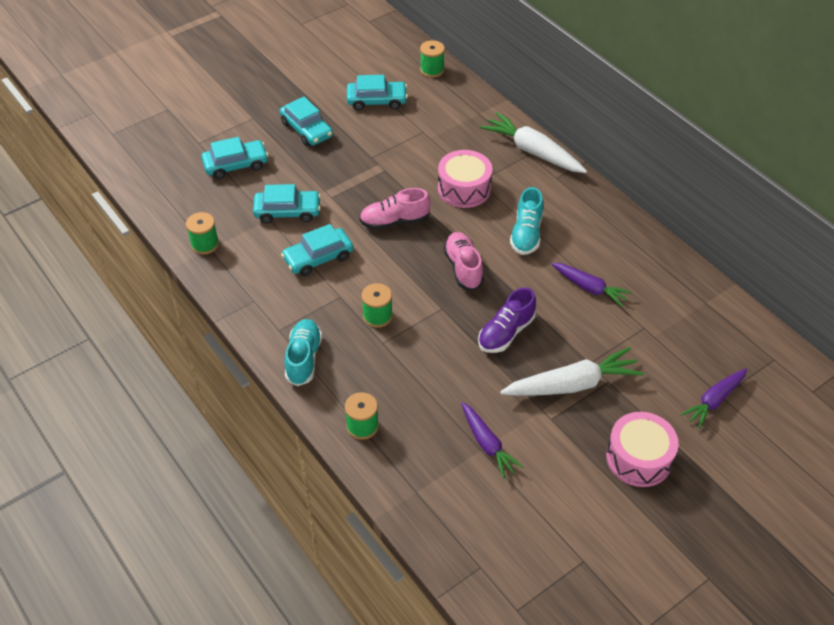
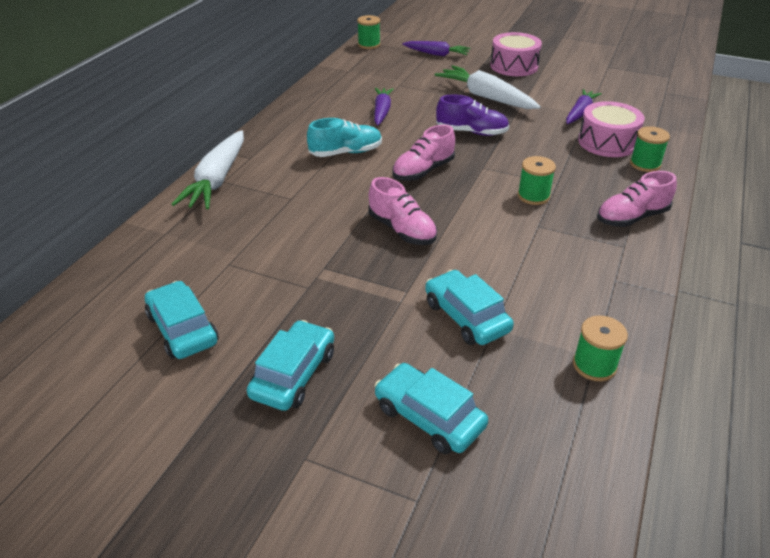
camera: 120 degrees left, 10 degrees down
turquoise car [281,224,354,276] -> none
turquoise shoe [285,319,322,386] -> pink shoe [597,171,677,227]
green spool [420,40,445,78] -> green spool moved to [357,15,380,49]
pink drum [438,150,493,208] -> pink drum moved to [578,101,645,157]

